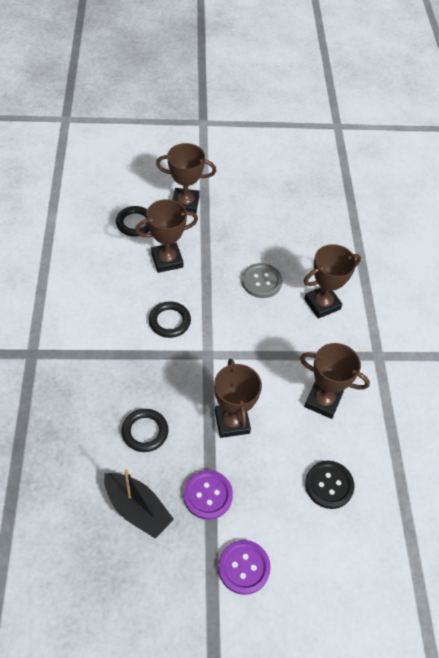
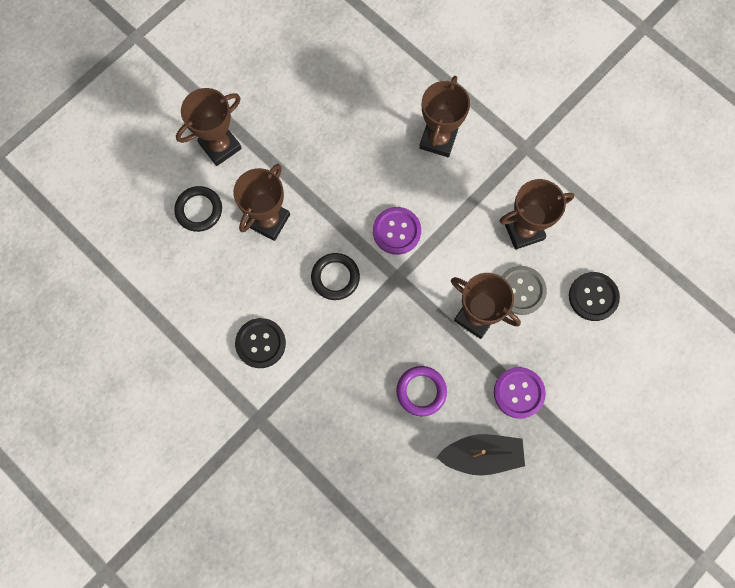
camera: 40 degrees left, 20 degrees up
black ring [121,409,168,452] -> purple ring [396,366,447,416]
purple button [218,540,271,595] -> purple button moved to [373,207,421,255]
grey button [242,263,282,298] -> grey button moved to [501,266,547,315]
none -> black button [235,318,286,368]

